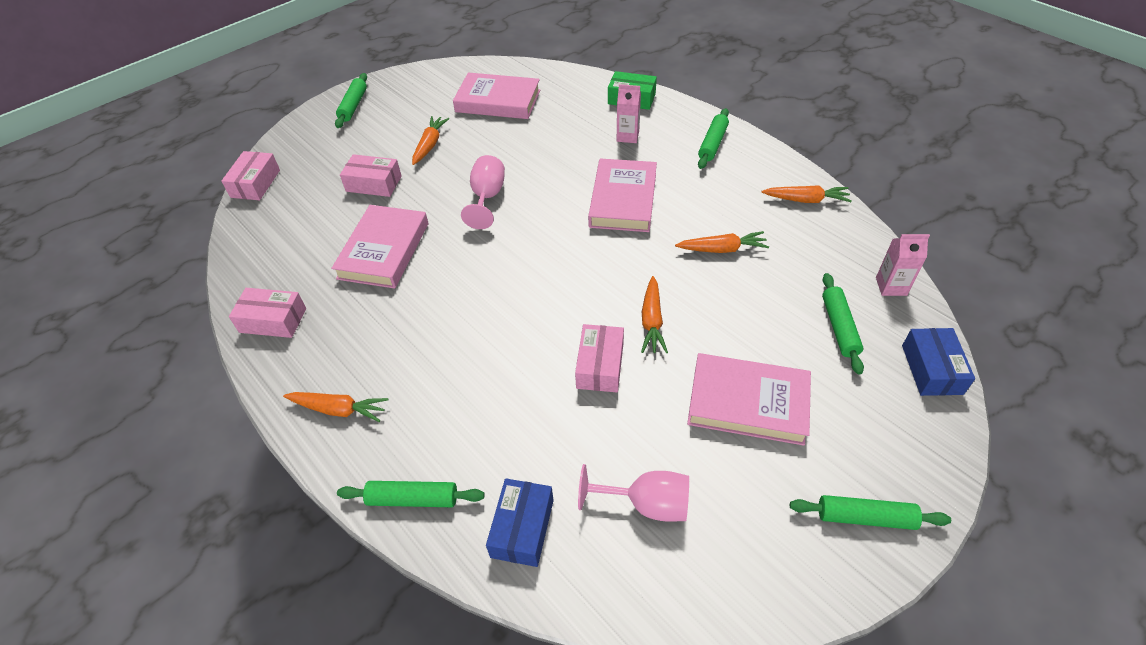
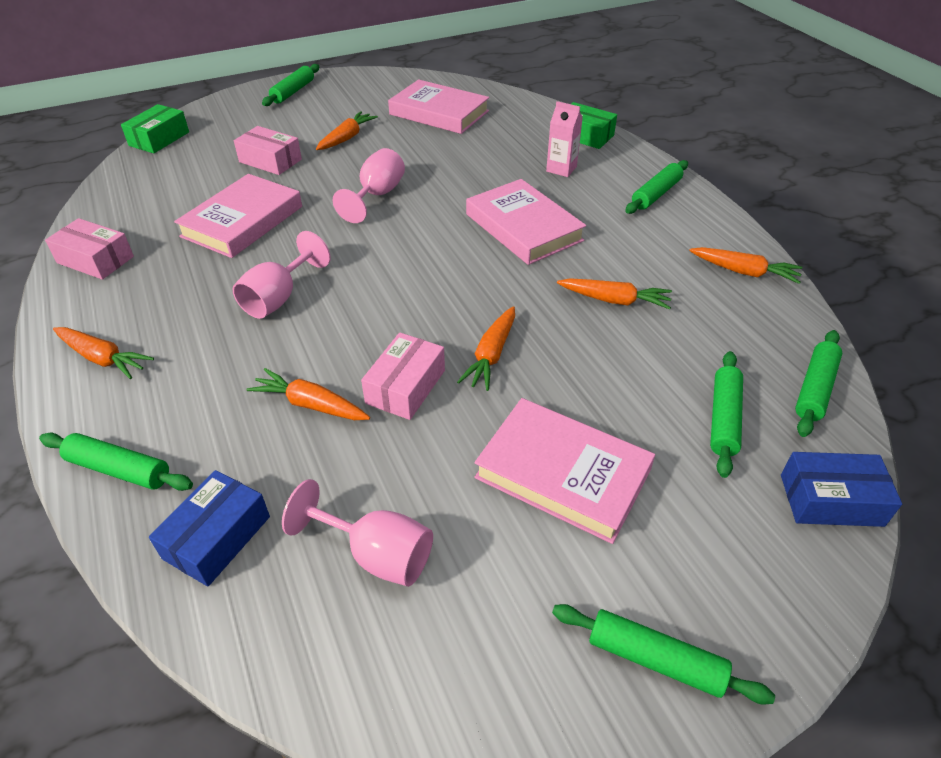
camera: 15 degrees right, 5 degrees down
pink box [221,151,280,200] -> green box [121,104,189,153]
pink book [588,158,657,232] -> pink book turned 60 degrees counterclockwise [466,179,586,265]
pink carton [876,234,930,296] -> green rolling pin [795,330,842,437]
blue box [902,328,975,396] -> blue box turned 75 degrees clockwise [781,452,902,527]
none -> pink goblet [233,231,331,319]
none -> orange carrot [246,368,370,420]

